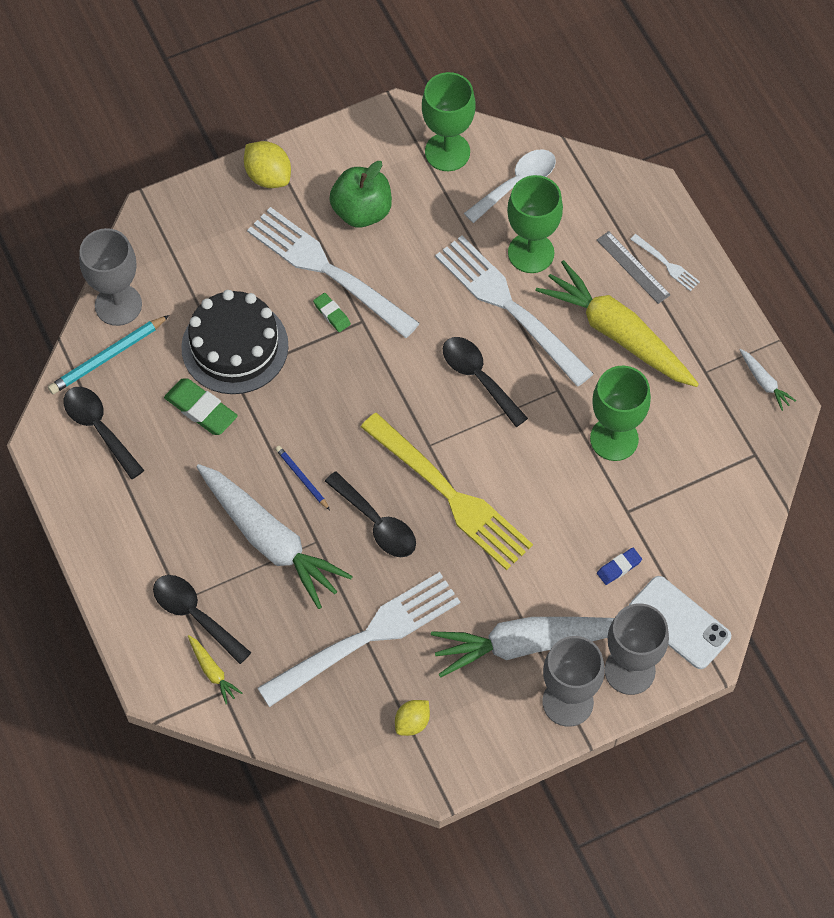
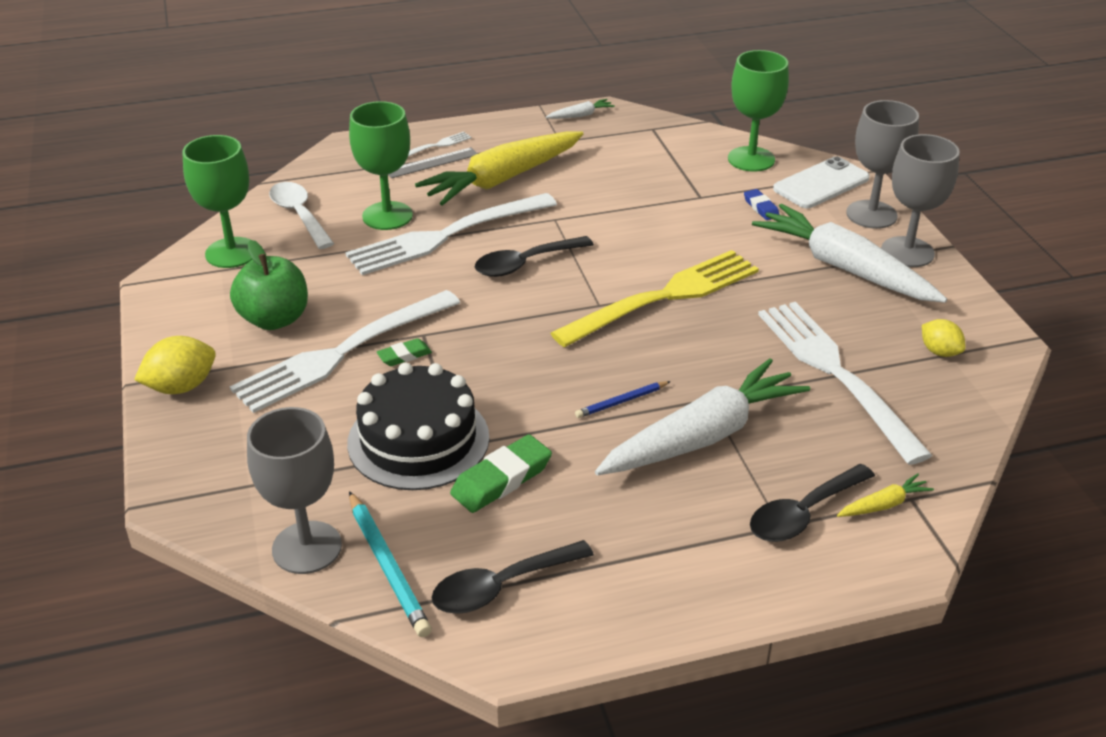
camera: 80 degrees left, 25 degrees down
black spoon [325,471,416,557] -> none
white carrot [431,617,614,678] -> white carrot turned 135 degrees clockwise [752,204,947,303]
green goblet [590,366,651,461] -> green goblet moved to [728,50,789,172]

